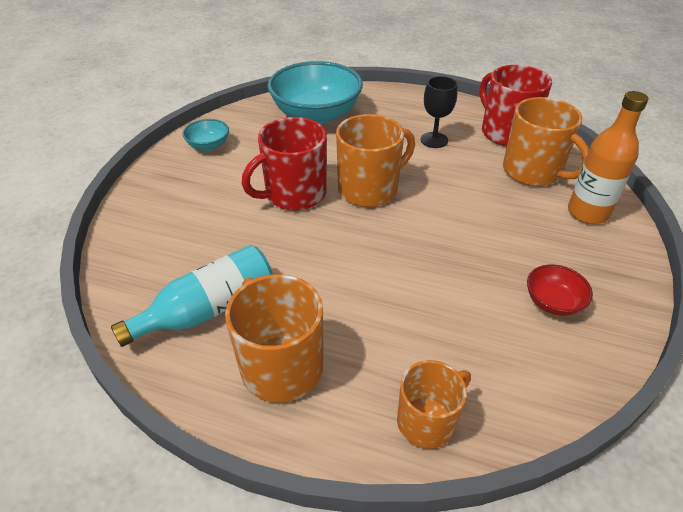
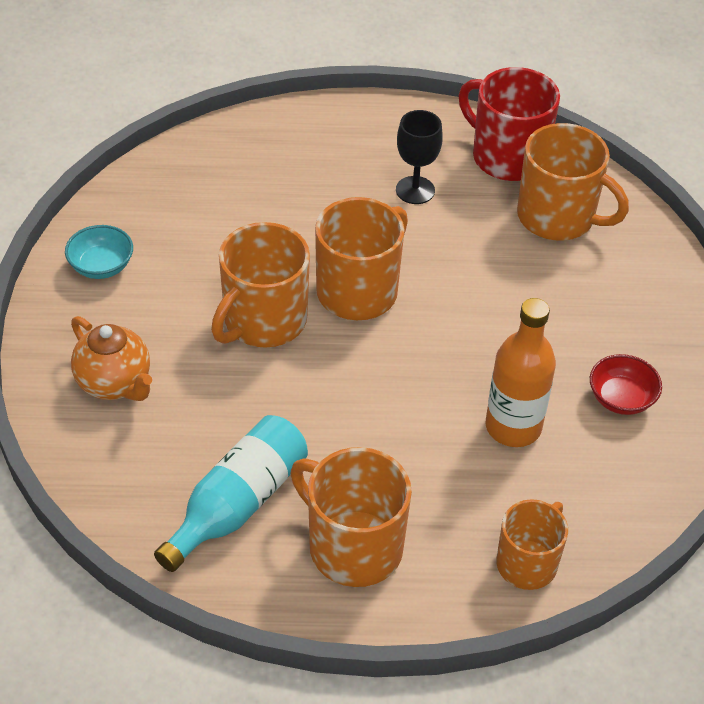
camera: 20 degrees left, 5 degrees up
red mug [242,117,327,211] -> orange mug [211,222,310,348]
turquoise bowl [268,61,363,124] -> none
orange bottle [568,91,649,224] -> orange bottle moved to [486,298,556,447]
none -> orange teapot [71,316,152,401]

